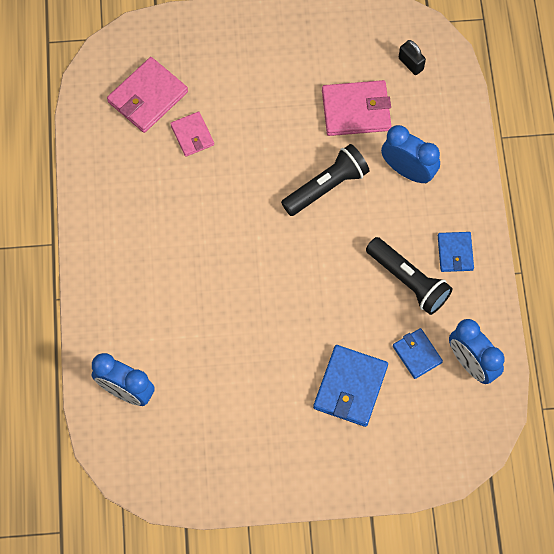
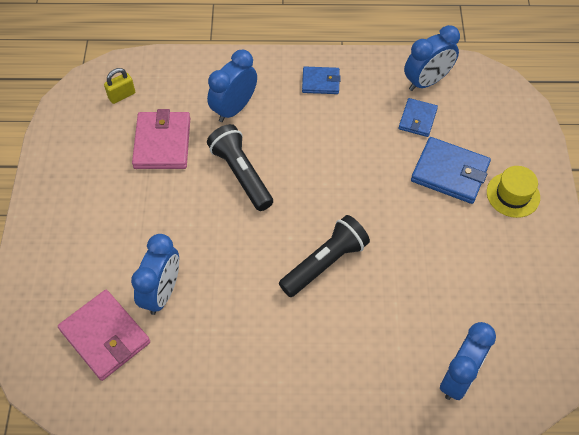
camera: 85 degrees left, 10 degrees down
pink wallet [170,112,214,157] -> blue clock [131,234,179,315]
black flashlight [366,237,452,315] -> black flashlight moved to [279,215,370,297]
blue wallet [393,328,443,379] -> blue wallet turned 45 degrees counterclockwise [398,98,438,137]
black padlock [398,40,426,75] -> yellow padlock [104,68,135,104]
none -> yellow hat [487,166,540,218]

